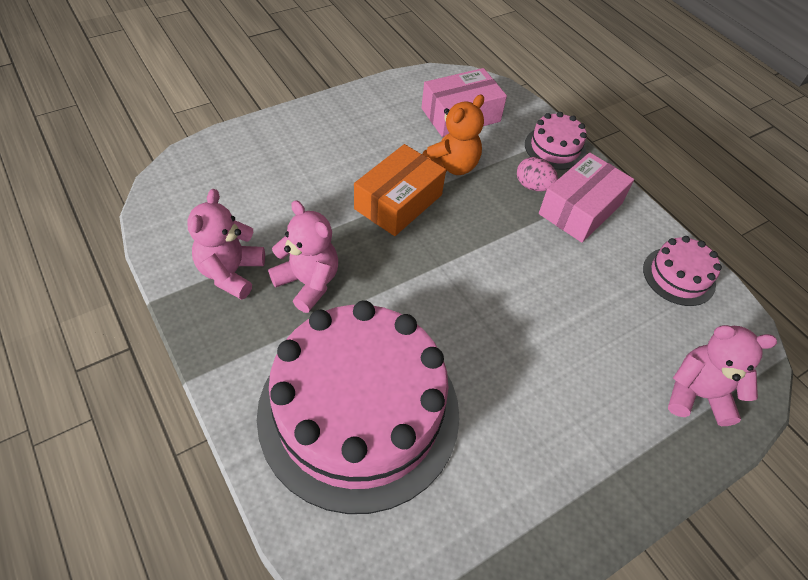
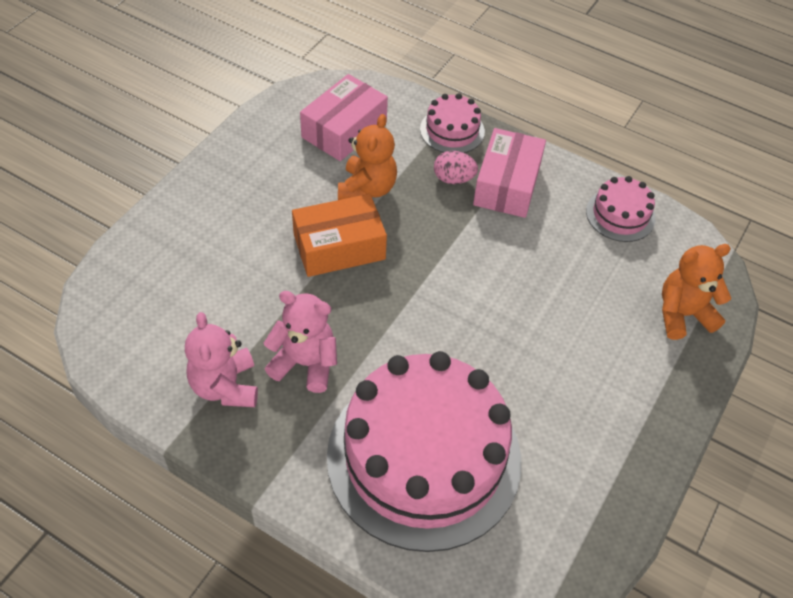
camera: 25 degrees left, 0 degrees up
orange box [354,144,446,236] -> orange box turned 60 degrees clockwise [292,194,387,277]
pink teddy bear [668,325,777,426] -> orange teddy bear [662,244,731,340]

